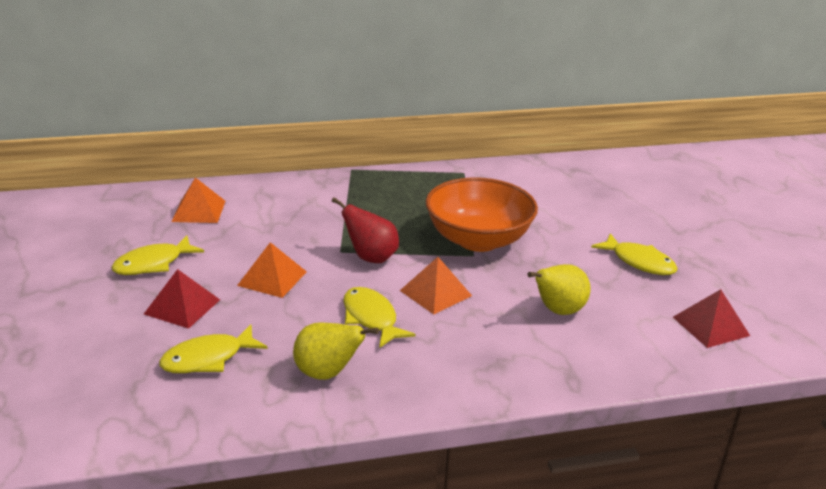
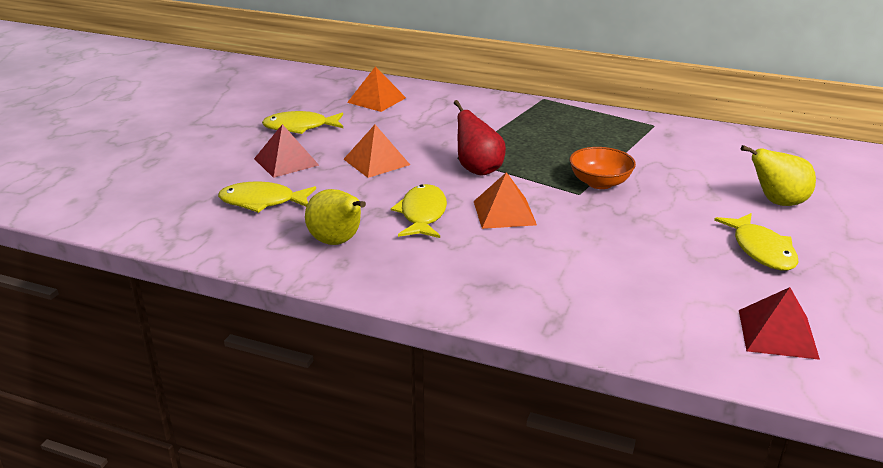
camera: 35 degrees right, 0 degrees up
orange bowl [426,177,538,252] -> orange bowl [569,147,636,189], size x0.54
yellow pear [527,264,591,315] -> yellow pear moved to [741,145,816,206]

